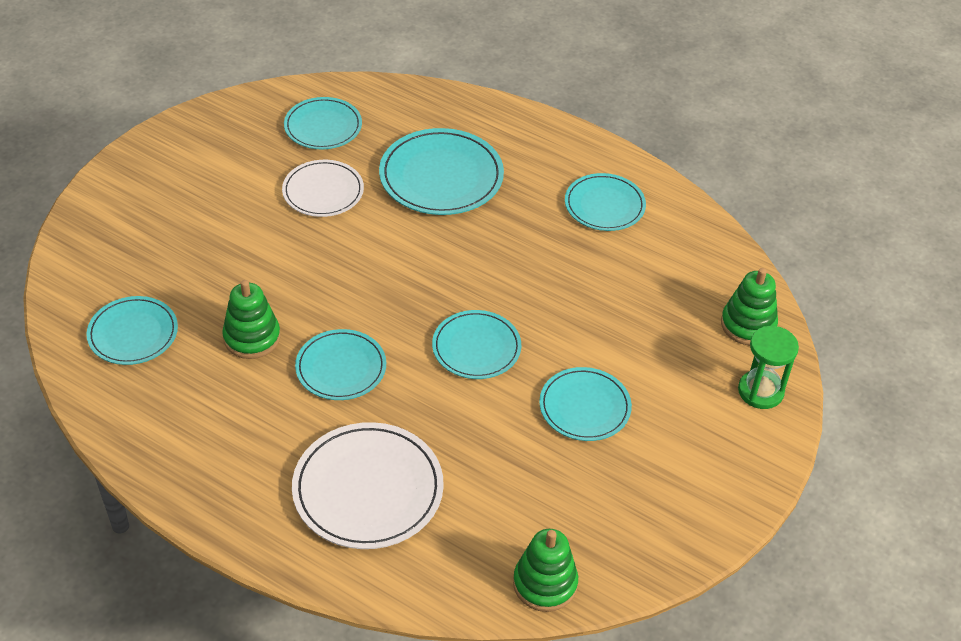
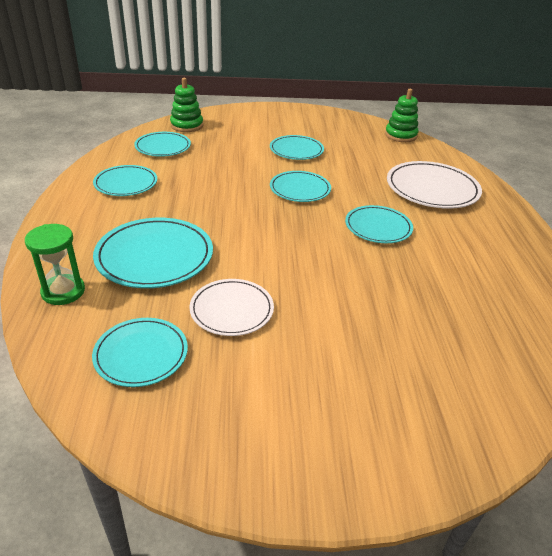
camera: 125 degrees left, 10 degrees down
turquoise plate [86,296,178,365] -> turquoise plate moved to [134,132,191,157]
green stacking toy [222,280,281,359] -> none
green hourglass [738,326,799,409] -> green hourglass moved to [25,224,85,305]

